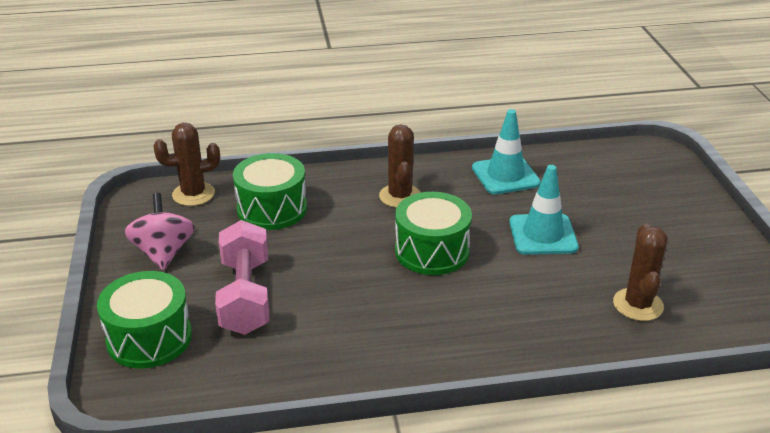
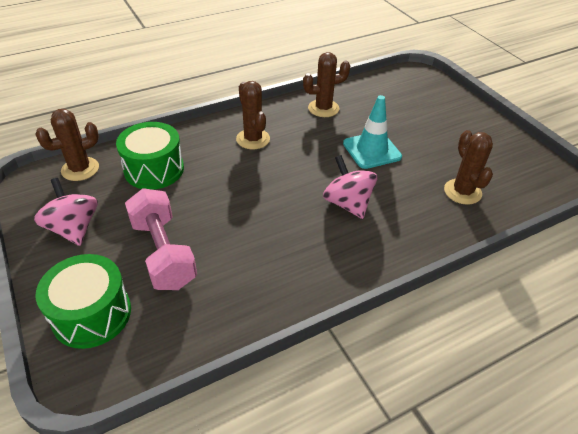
camera: 20 degrees left, 10 degrees up
green drum [395,192,472,275] -> none
turquoise traffic cone [472,109,541,194] -> brown cactus [303,52,350,117]
none -> pink spinning top [323,155,377,219]

